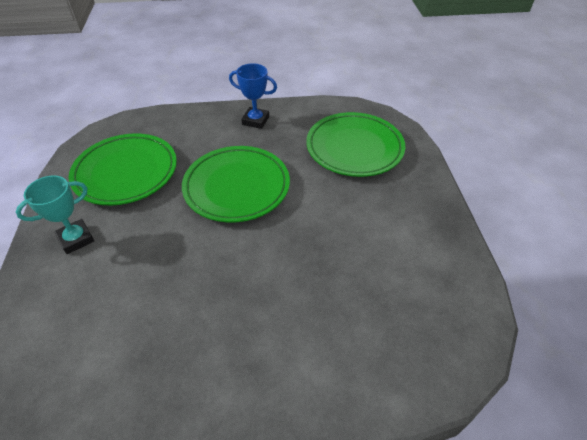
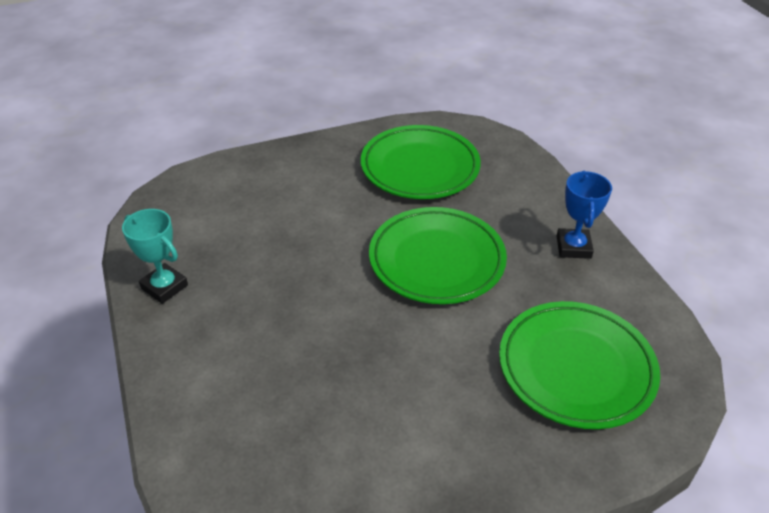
camera: 75 degrees right, 5 degrees down
turquoise trophy [16,175,94,254] -> turquoise trophy moved to [122,209,188,304]

